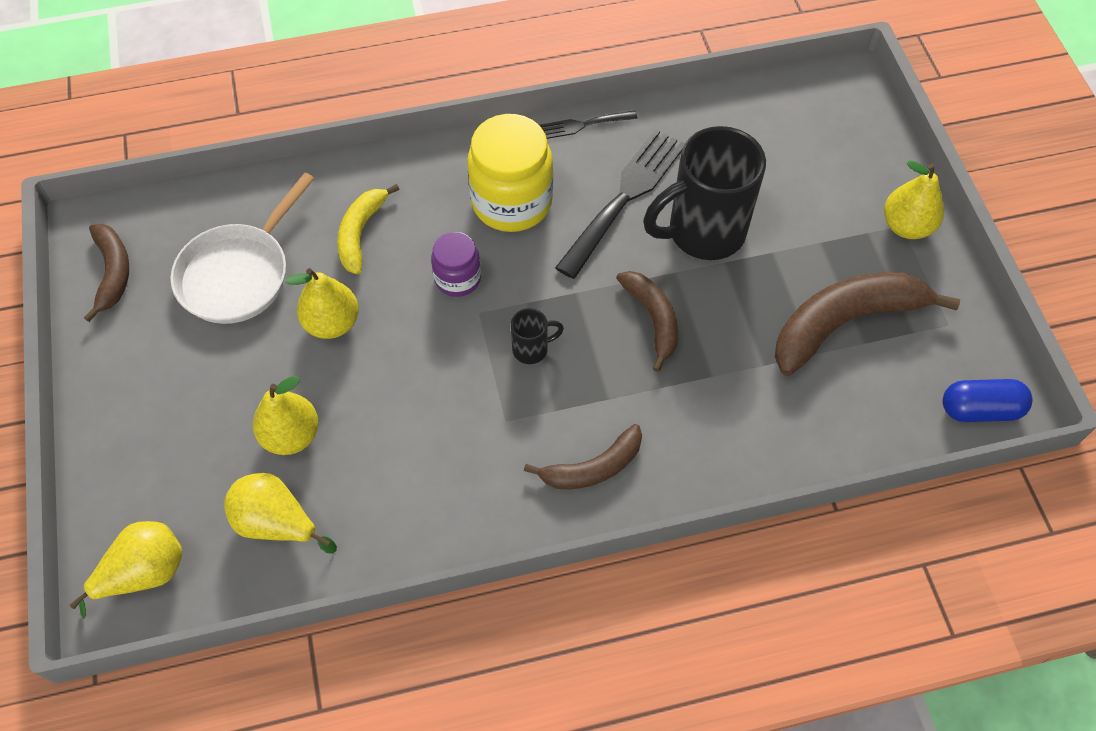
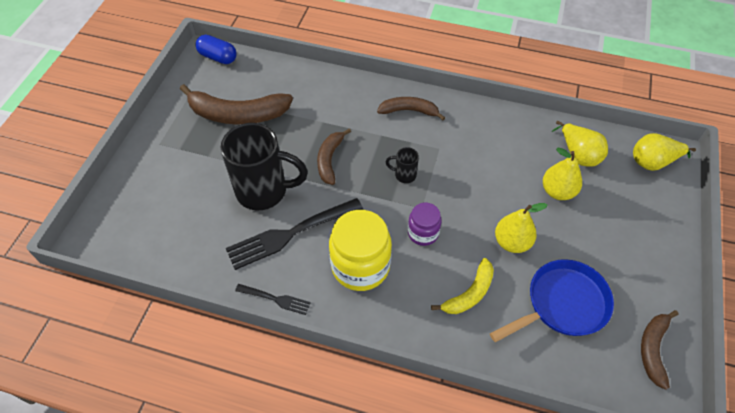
camera: 150 degrees left, 5 degrees down
white pan [171,173,315,324] -> blue pan [490,259,614,342]
yellow pear [884,161,944,239] -> none

